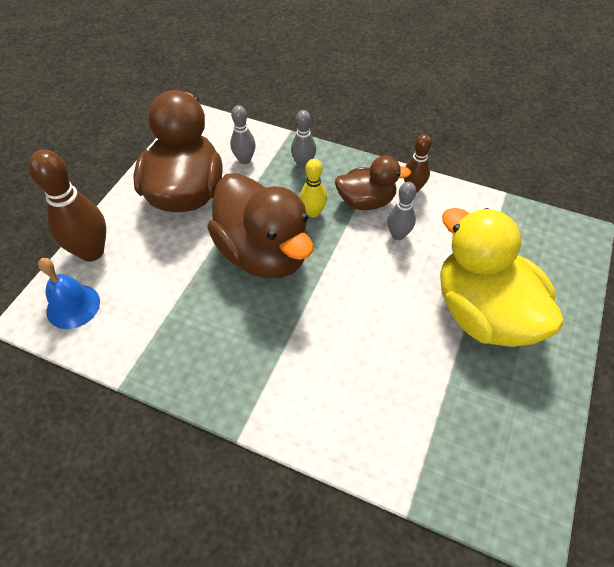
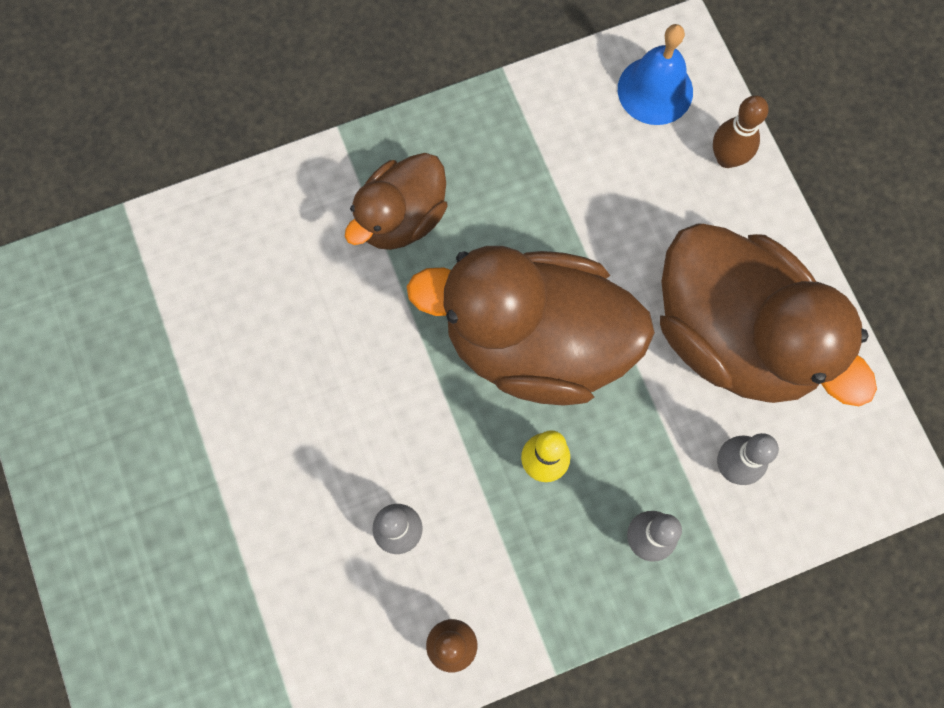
camera: 135 degrees right, 20 degrees up
brown bowling pin [28,150,106,261] -> brown bowling pin [713,95,769,168], size x0.57
brown duck [335,156,411,210] -> brown duck moved to [345,153,448,250]
yellow duck [440,208,563,347] -> none

